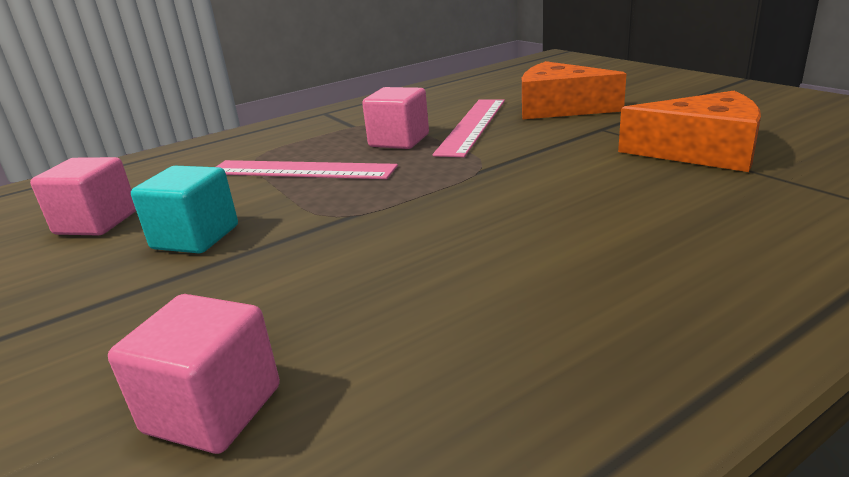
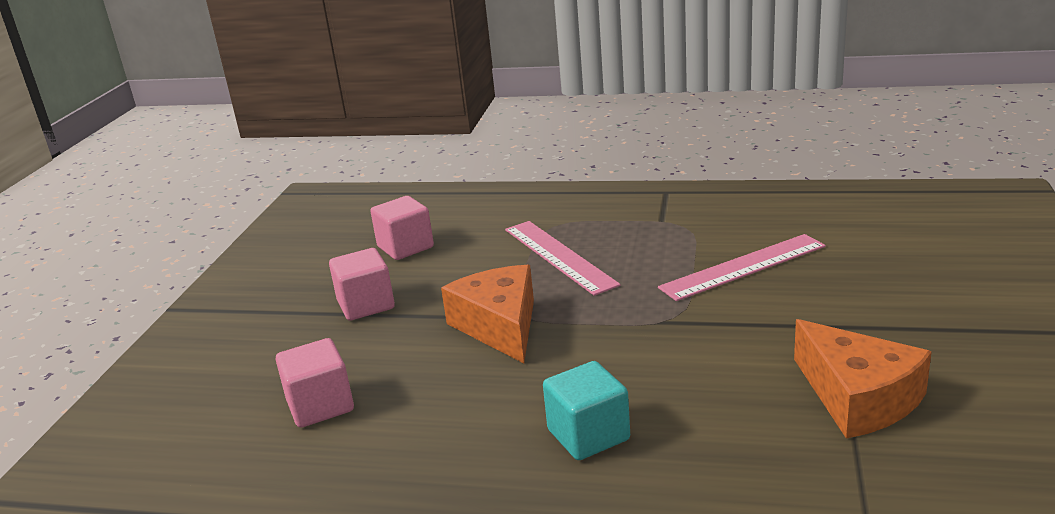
camera: 45 degrees right, 0 degrees up
turquoise cube [131,166,238,253] -> turquoise cube moved to [543,361,630,460]
pink cube [362,87,429,149] -> pink cube moved to [329,248,395,320]
orange cheese [522,61,626,119] -> orange cheese moved to [441,265,534,363]

